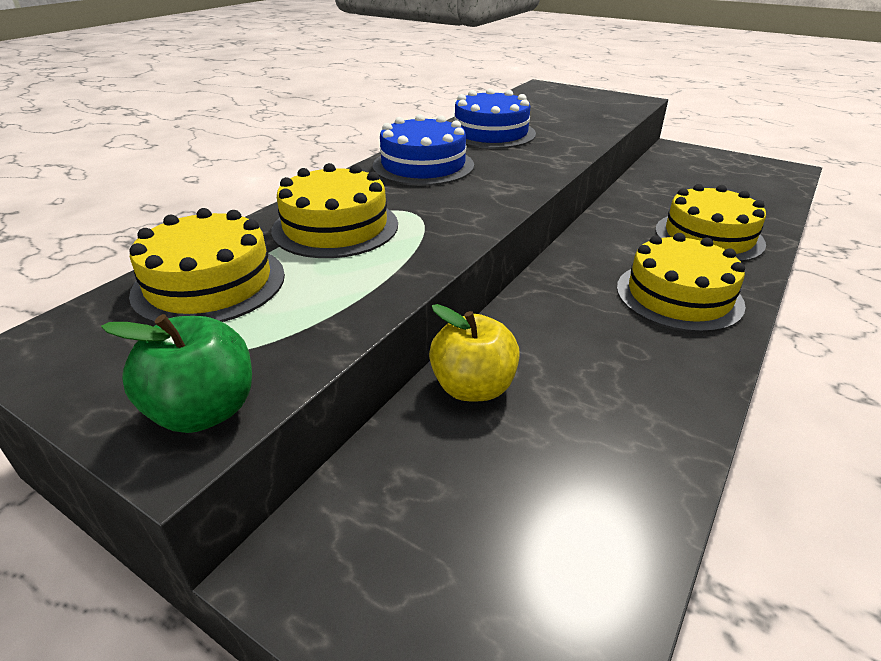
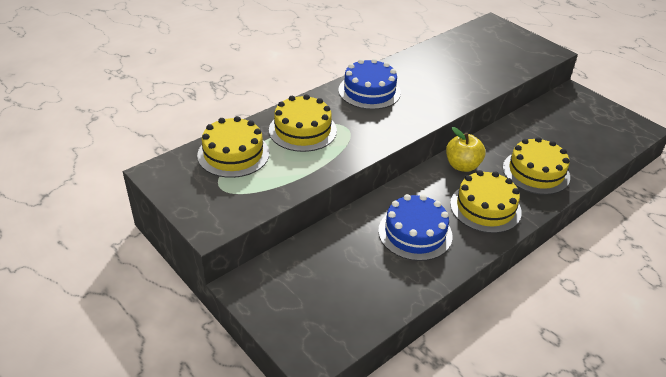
camera: 15 degrees right, 5 degrees up
green apple [101,314,252,433] -> none
yellow apple [429,304,520,401] -> yellow apple moved to [446,127,485,172]
blue cake [454,88,536,149] -> blue cake moved to [378,194,453,261]

